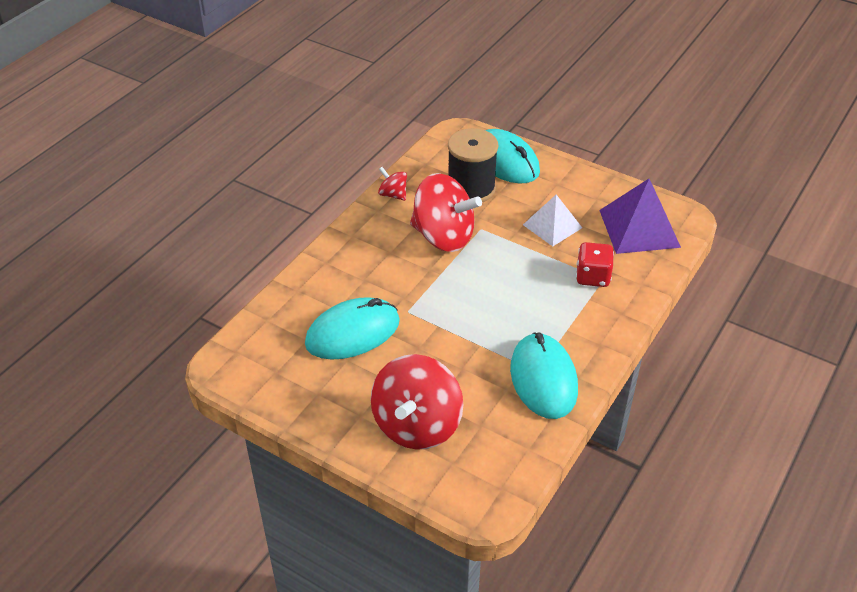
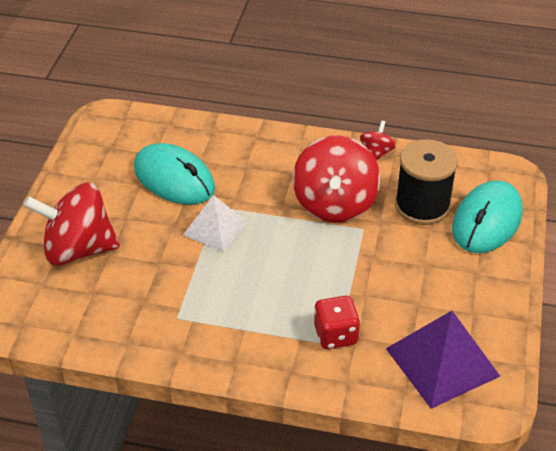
camera: 70 degrees right, 0 degrees up
turquoise mouse [510,332,578,419] -> none
white pyramid [523,195,582,246] -> white pyramid moved to [183,195,248,252]

